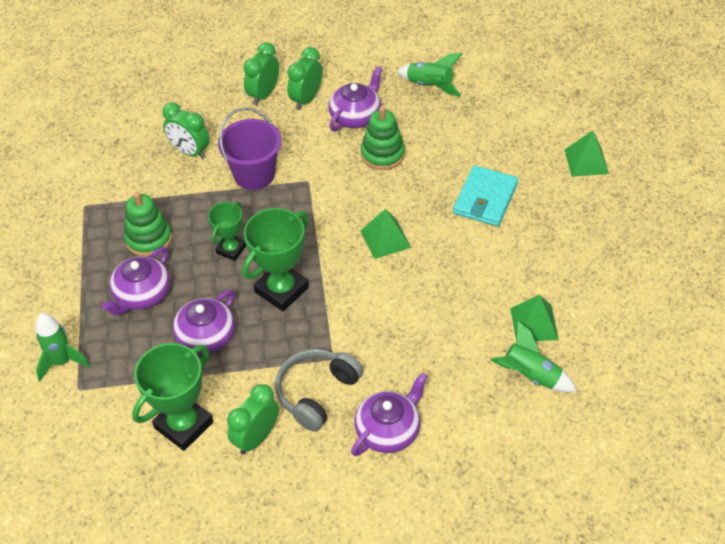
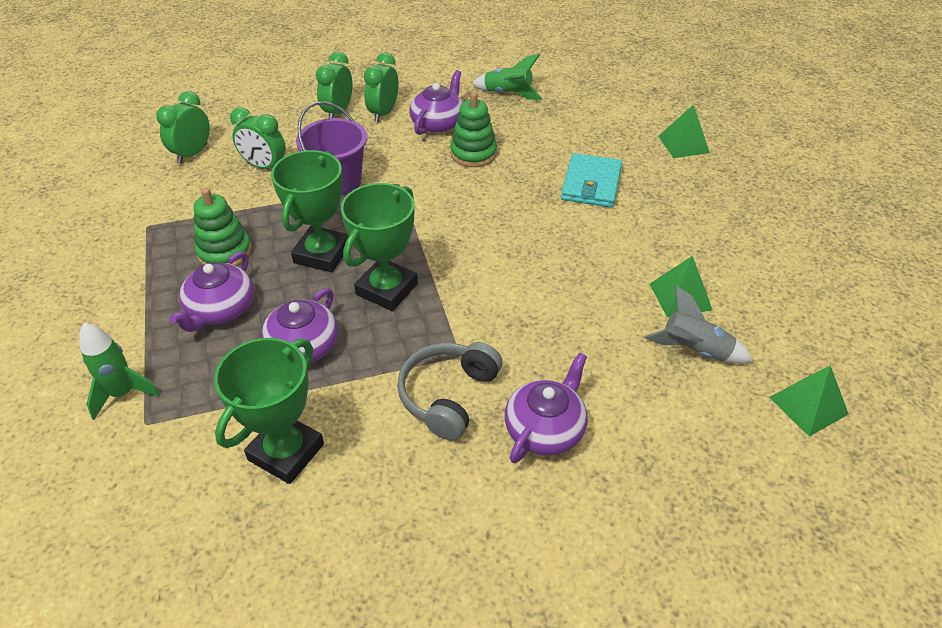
camera: 10 degrees left, 5 degrees down
green trophy [208,202,246,261] -> green trophy [271,150,349,273], size x1.67
green clock [227,384,279,455] -> green clock moved to [156,91,210,164]
green pyramid [361,209,411,259] -> green pyramid moved to [769,366,849,437]
green rocket [491,321,577,392] -> grey rocket [645,285,753,364]

